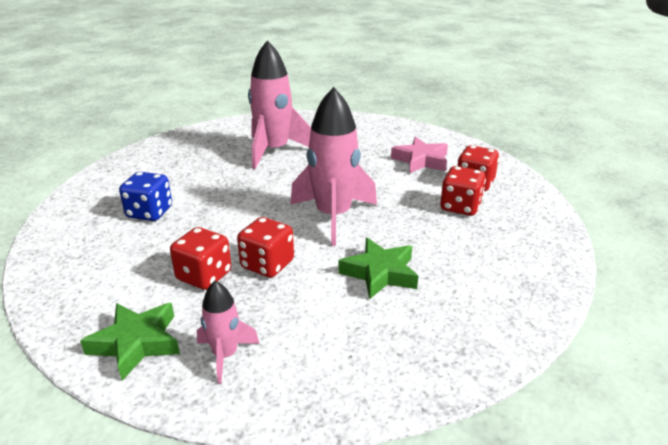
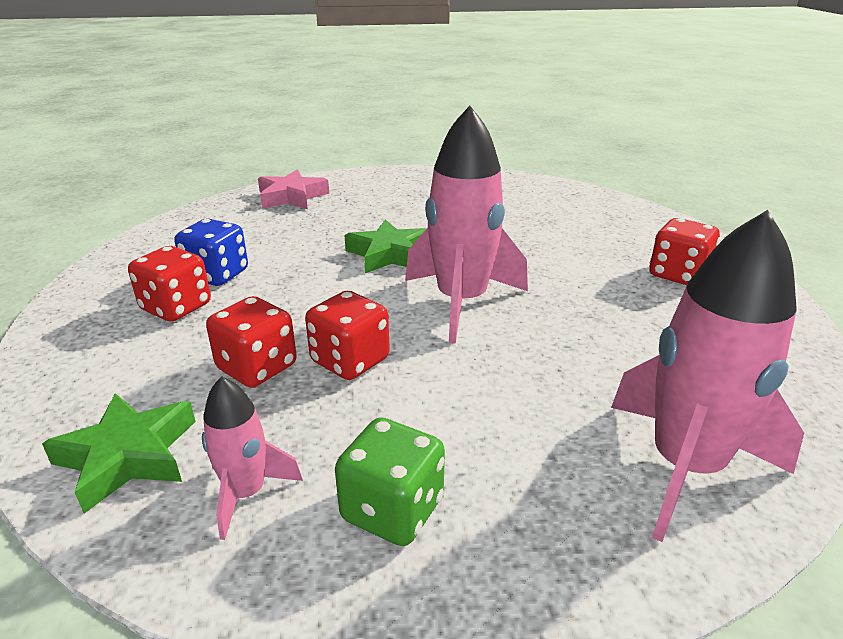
camera: 10 degrees right, 0 degrees up
pink rocket [248,40,311,169] -> pink rocket moved to [611,210,804,542]
green star [338,238,418,299] -> green star moved to [344,220,427,273]
pink star [391,137,448,173] -> pink star moved to [258,169,329,209]
red dice [440,166,486,216] -> red dice moved to [128,246,211,322]
none -> green dice [335,417,445,546]

